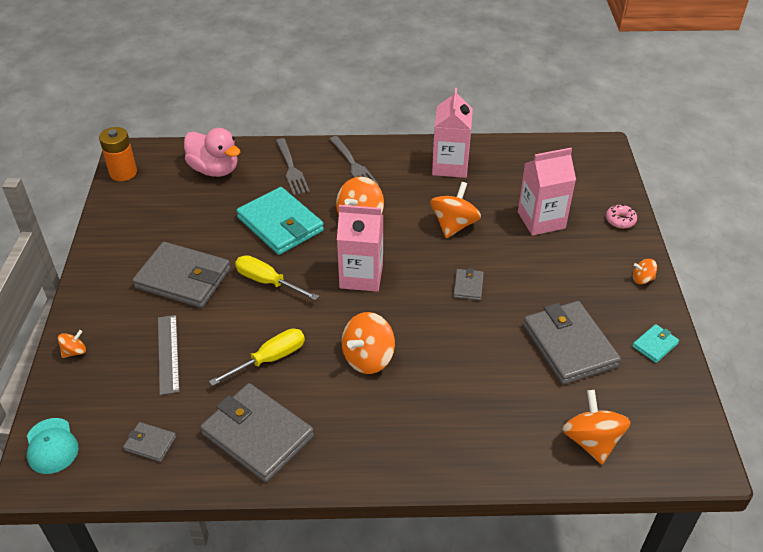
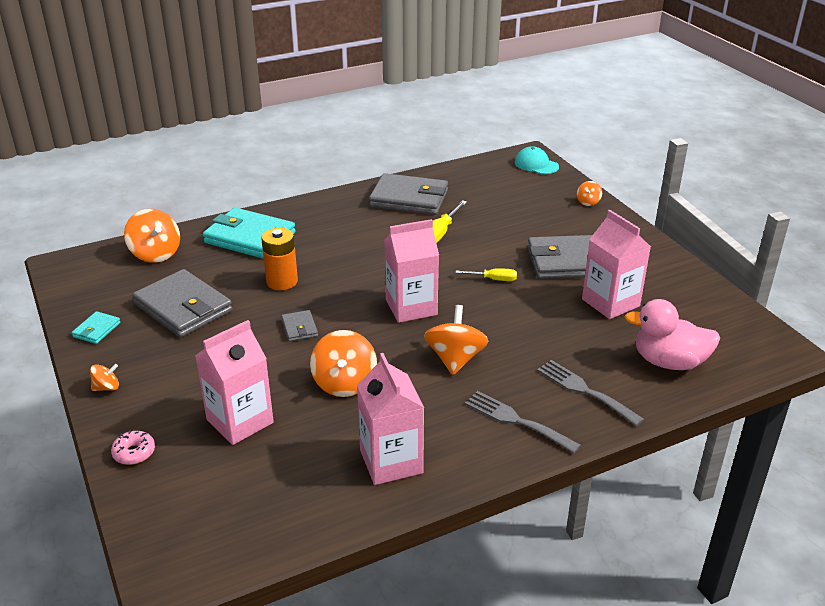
camera: 155 degrees right, 10 degrees down
orange battery [99,127,137,181] -> orange battery moved to [261,228,298,290]
grey wallet [123,422,176,462] -> none
grey ruler [158,315,180,395] -> none
yellow screwdriver [235,255,319,300] -> yellow screwdriver [456,268,517,281], size x0.63
turquoise wallet [237,187,324,255] -> turquoise wallet moved to [203,207,296,259]
orange spinning top [342,312,395,374] -> none
none -> pink carton [582,210,651,319]

